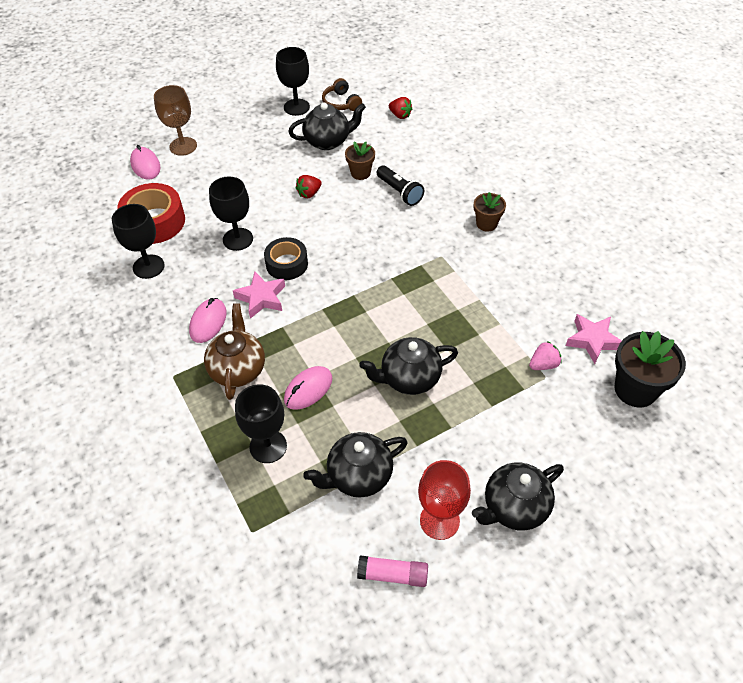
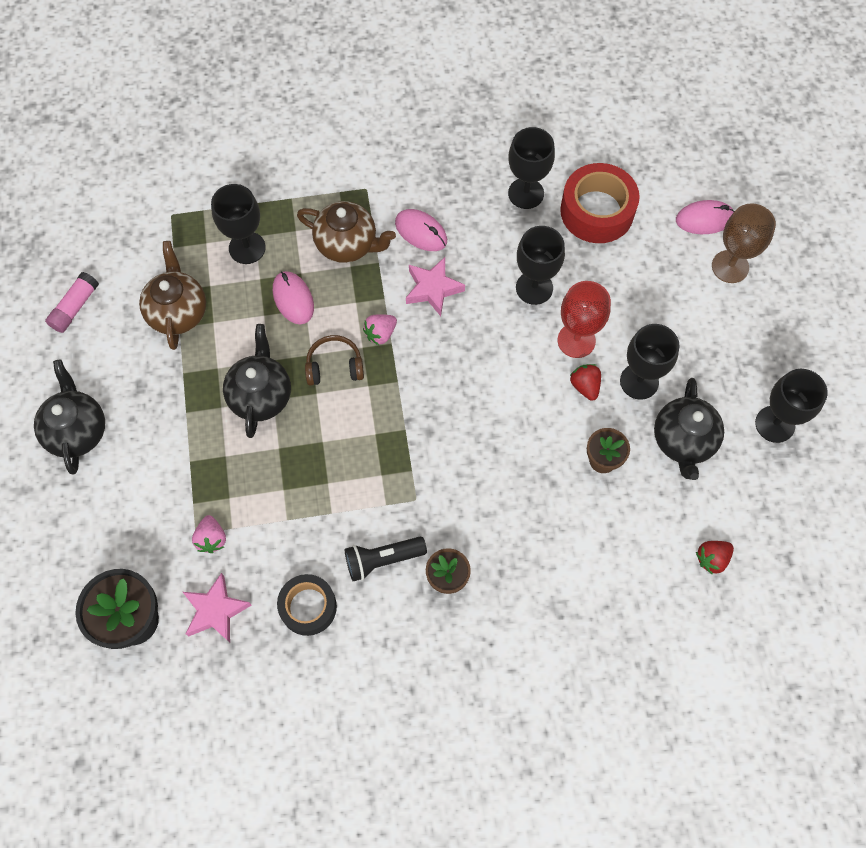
camera: 110 degrees right, 15 degrees up
black tape [264,237,308,280] -> black tape moved to [277,574,337,636]
black teapot [303,432,408,497] -> brown teapot [139,241,206,350]
brown headphones [322,78,362,111] -> brown headphones moved to [305,335,364,386]
black flashlight [377,165,424,206] -> black flashlight moved to [345,537,427,581]
red goblet [418,460,471,540] -> red goblet moved to [557,281,611,358]
none -> pink strawberry [363,314,397,345]
none -> black goblet [620,324,680,400]

